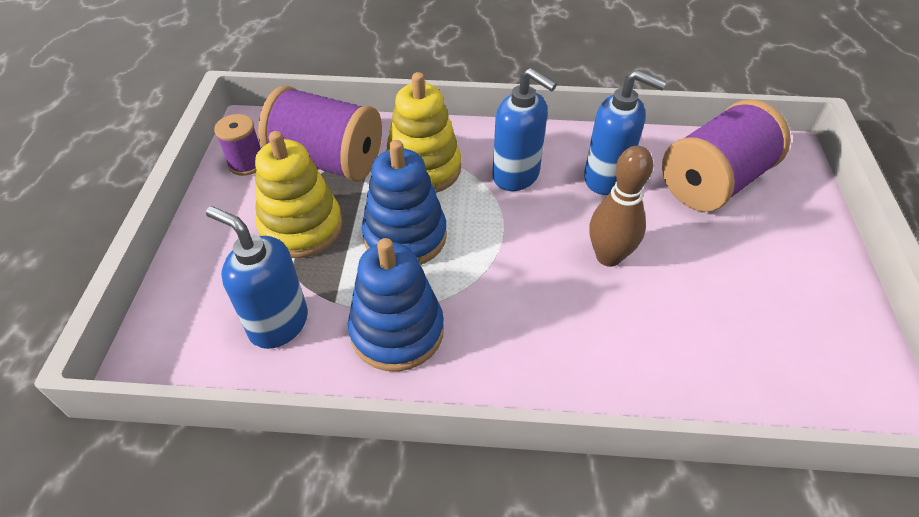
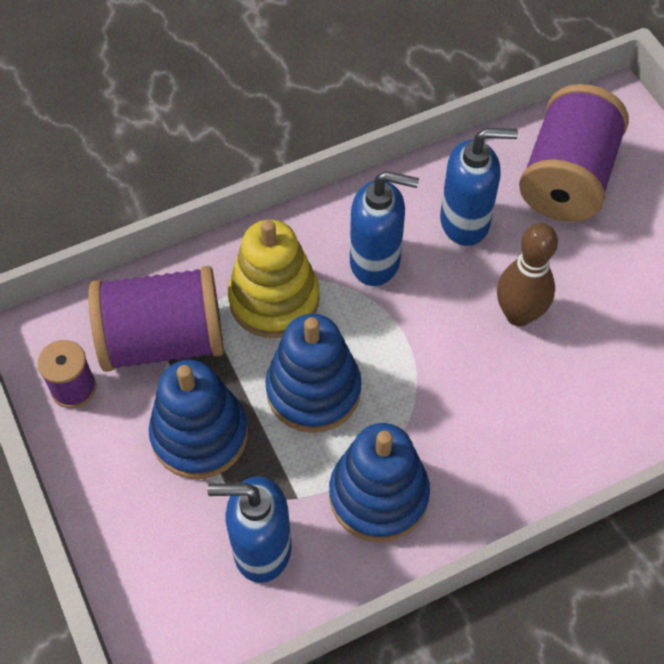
camera: 30 degrees left, 10 degrees up
yellow stacking toy [255,131,343,258] -> blue stacking toy [149,360,248,479]

